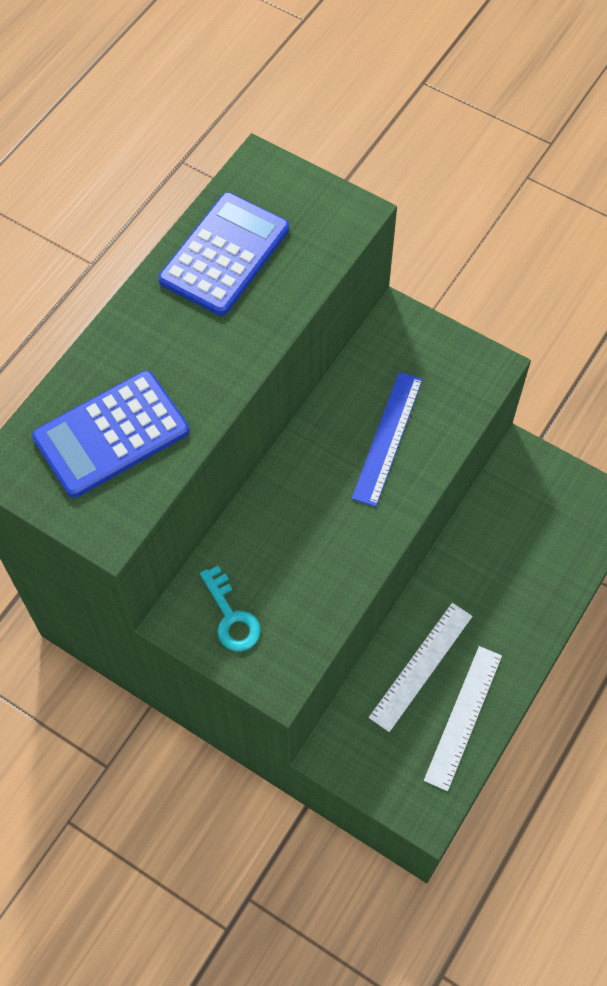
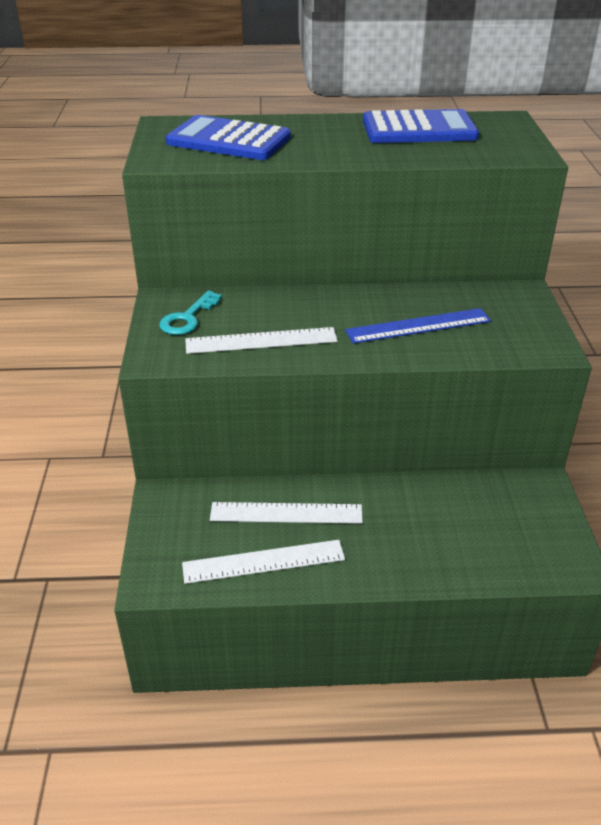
camera: 55 degrees right, 25 degrees down
none -> white ruler [185,327,338,354]

